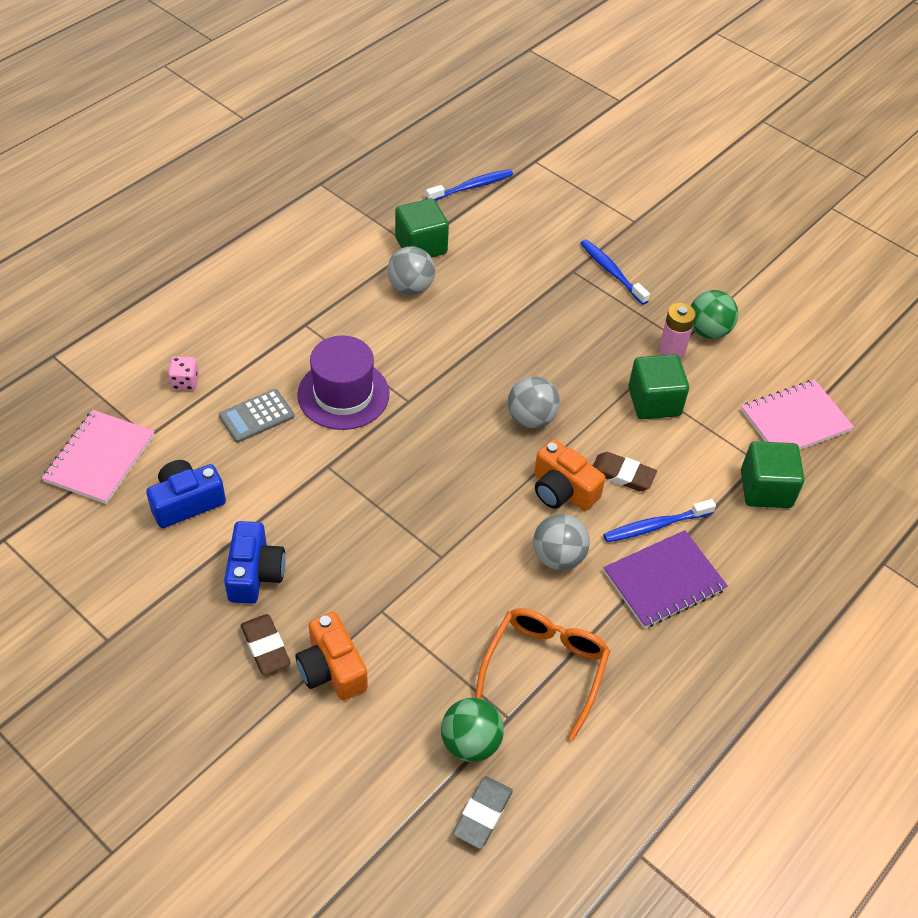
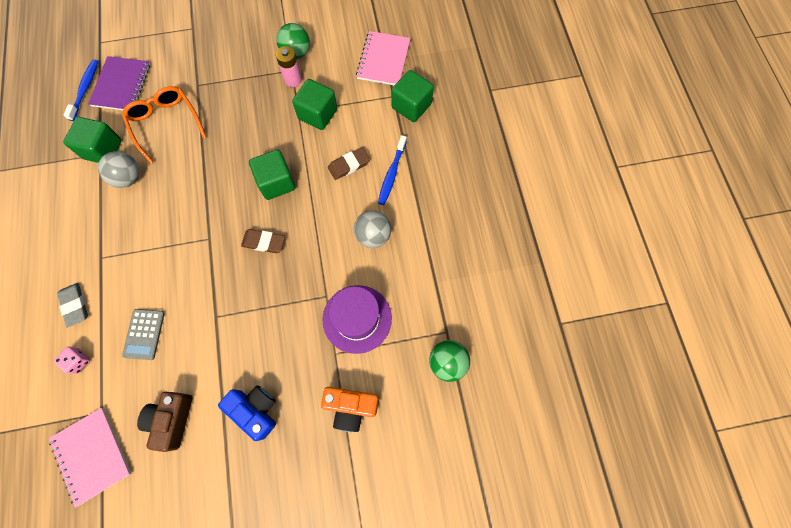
camera: 50 degrees left, 20 degrees up
blue camera [146,460,226,528] -> brown camera [137,392,192,452]
brown eraser [241,614,291,675] -> brown eraser moved to [241,229,285,253]
purple hat [297,335,390,430] -> purple hat moved to [322,285,392,354]
grey eraser [453,776,513,849] -> grey eraser moved to [57,283,88,328]
orange glasses [475,608,610,740] -> orange glasses moved to [122,86,206,163]
grey ball [508,376,560,428] -> green cube [249,149,296,200]
orange camera [534,439,605,511] -> none
blue toothbrush [580,239,650,305] -> none
purple notebook [603,530,728,628] -> purple notebook moved to [88,56,150,110]

